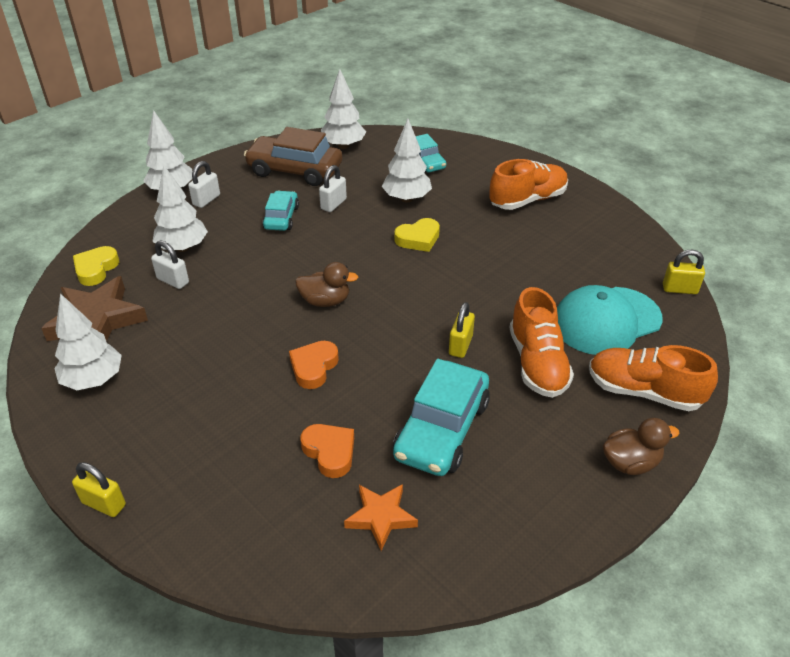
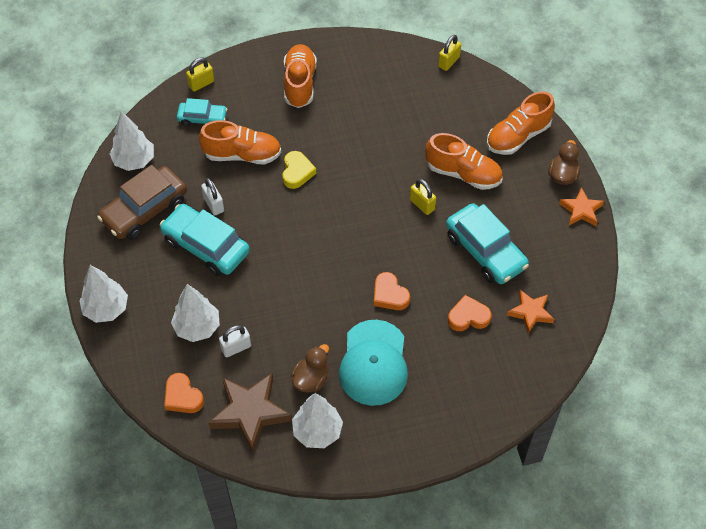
camera: 60 degrees left, 15 degrees up
yellow padlock [72,462,126,517] -> yellow padlock moved to [186,58,214,92]
yellow heart [73,246,119,286] -> orange heart [164,373,204,413]
white padlock [188,161,220,208] -> none
turquoise car [262,190,299,231] -> turquoise car [160,204,250,276], size x1.73
brown duck [295,262,358,307] -> brown duck moved to [291,344,329,393]
white tree [382,119,432,202] -> orange shoe [199,120,281,165]
turquoise cap [557,285,663,355] -> turquoise cap moved to [339,320,408,406]
none -> orange star [559,187,604,226]

